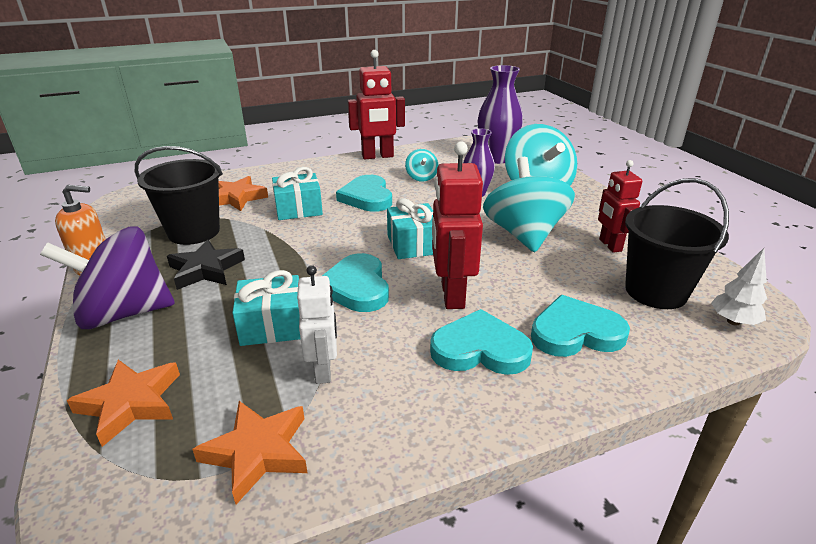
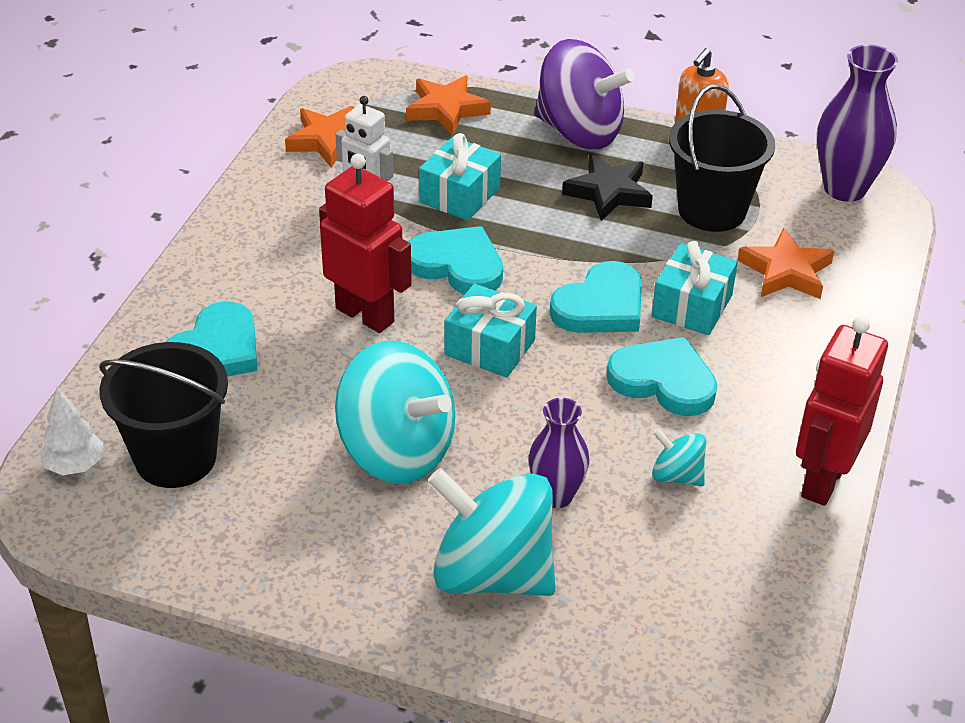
camera: 130 degrees right, 10 degrees up
purple spinning top [40,227,175,329] -> purple spinning top turned 90 degrees clockwise [534,39,635,149]
turquoise heart [430,309,533,375] -> turquoise heart moved to [549,261,642,333]
purple vase [478,65,523,164] -> purple vase moved to [817,45,898,202]
red robot [598,160,642,253] -> none

